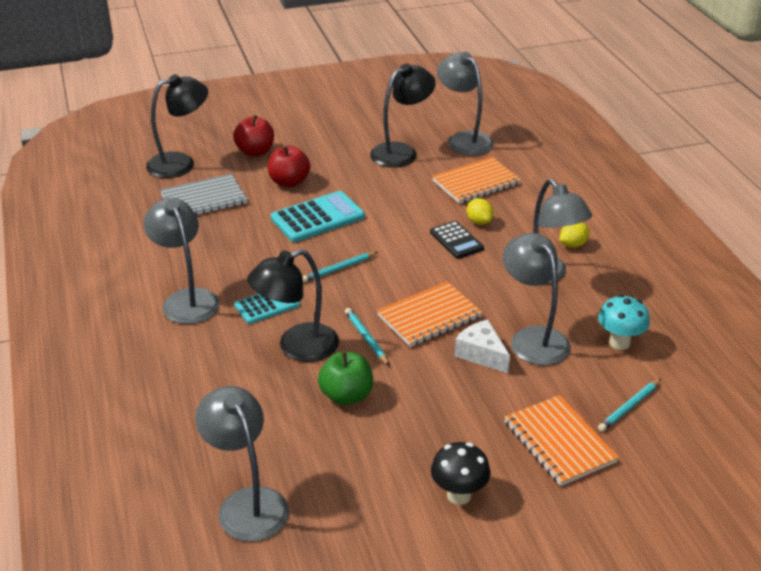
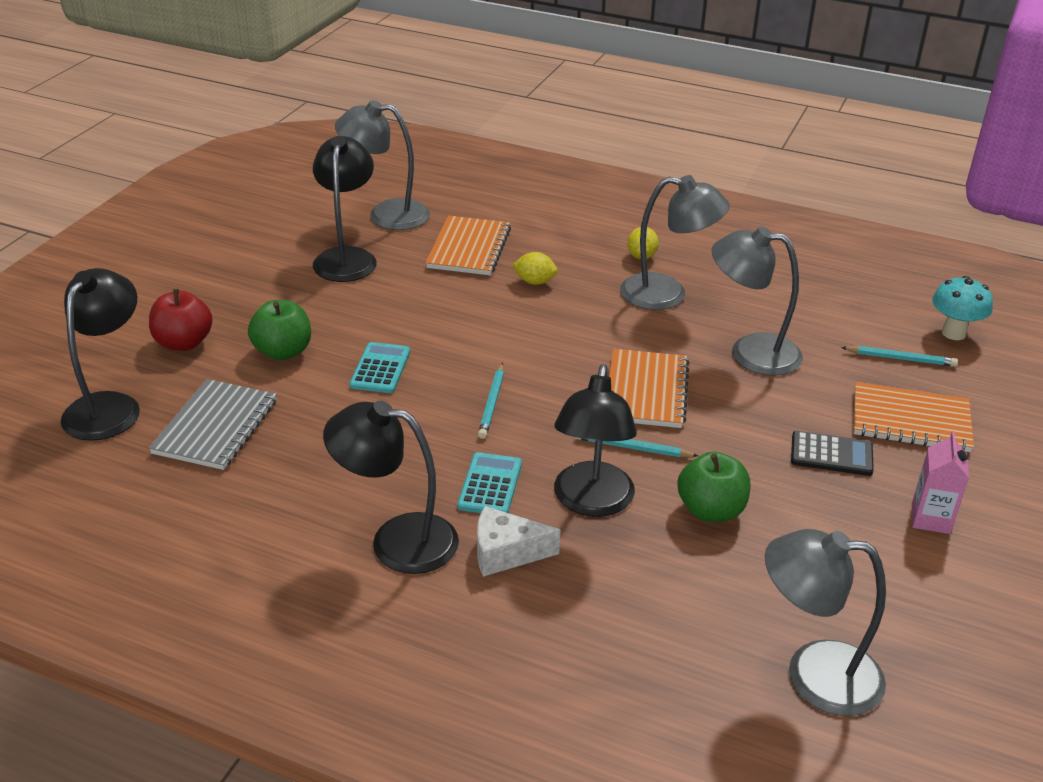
camera: 50 degrees left, 0 degrees up
grey lamp [143,198,220,324] -> black lamp [323,401,459,574]
red apple [268,146,310,187] -> green apple [248,300,311,361]
turquoise calculator [271,191,365,242] -> turquoise calculator [350,342,410,393], size x0.63
black calculator [430,221,484,259] -> black calculator moved to [791,431,874,476]
black mushroom [431,442,491,505] -> pink carton [912,431,969,534]
white cheese [455,320,510,373] -> white cheese moved to [477,506,560,577]
turquoise mushroom [598,295,650,350] -> turquoise mushroom moved to [932,276,993,340]
turquoise pencil [598,379,661,432] -> turquoise pencil turned 75 degrees counterclockwise [841,346,958,367]

